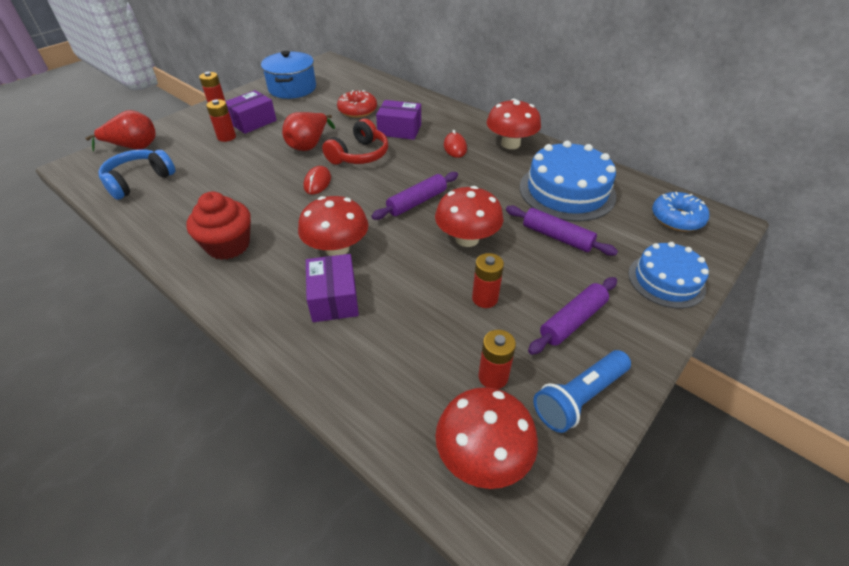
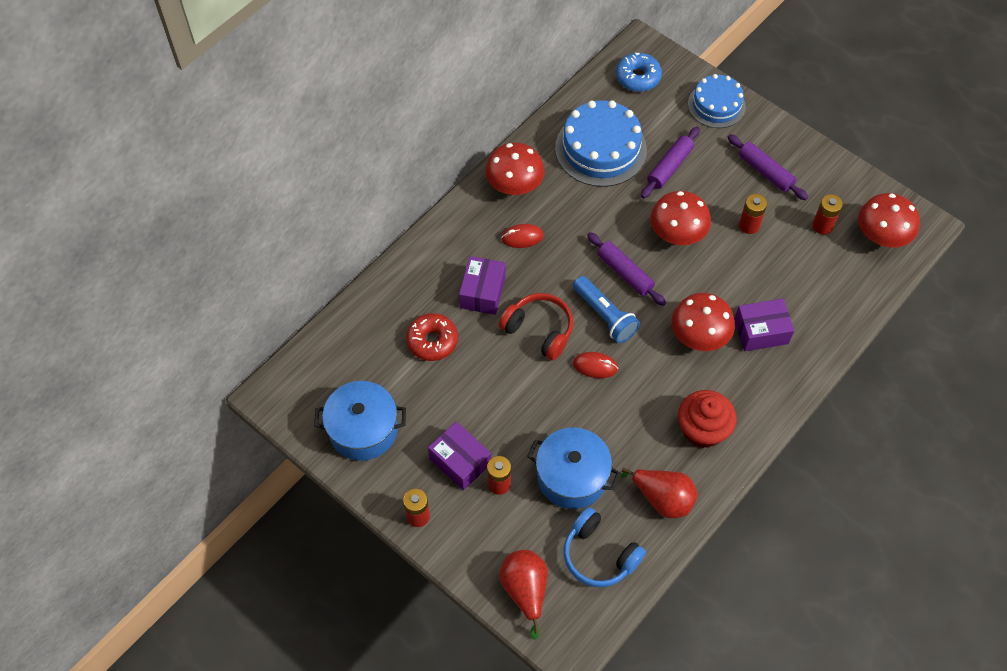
camera: 90 degrees left, 15 degrees up
red pear [282,112,335,151] -> red pear moved to [621,468,698,518]
blue flashlight [533,350,631,433] -> blue flashlight moved to [573,276,640,343]
none -> blue pot [527,427,620,509]

